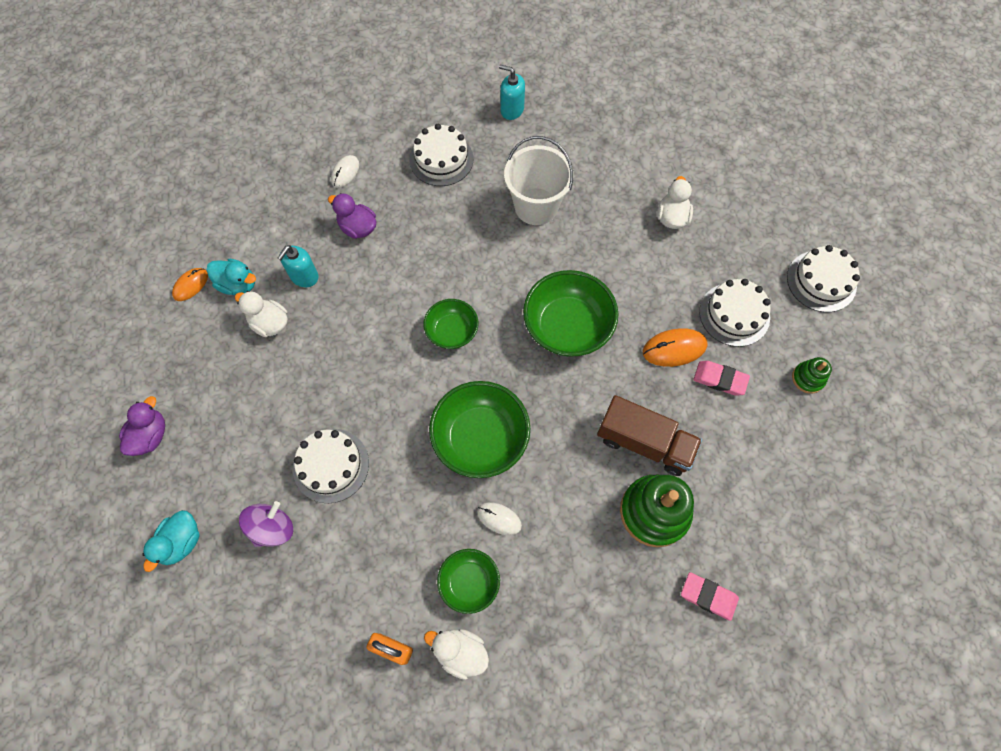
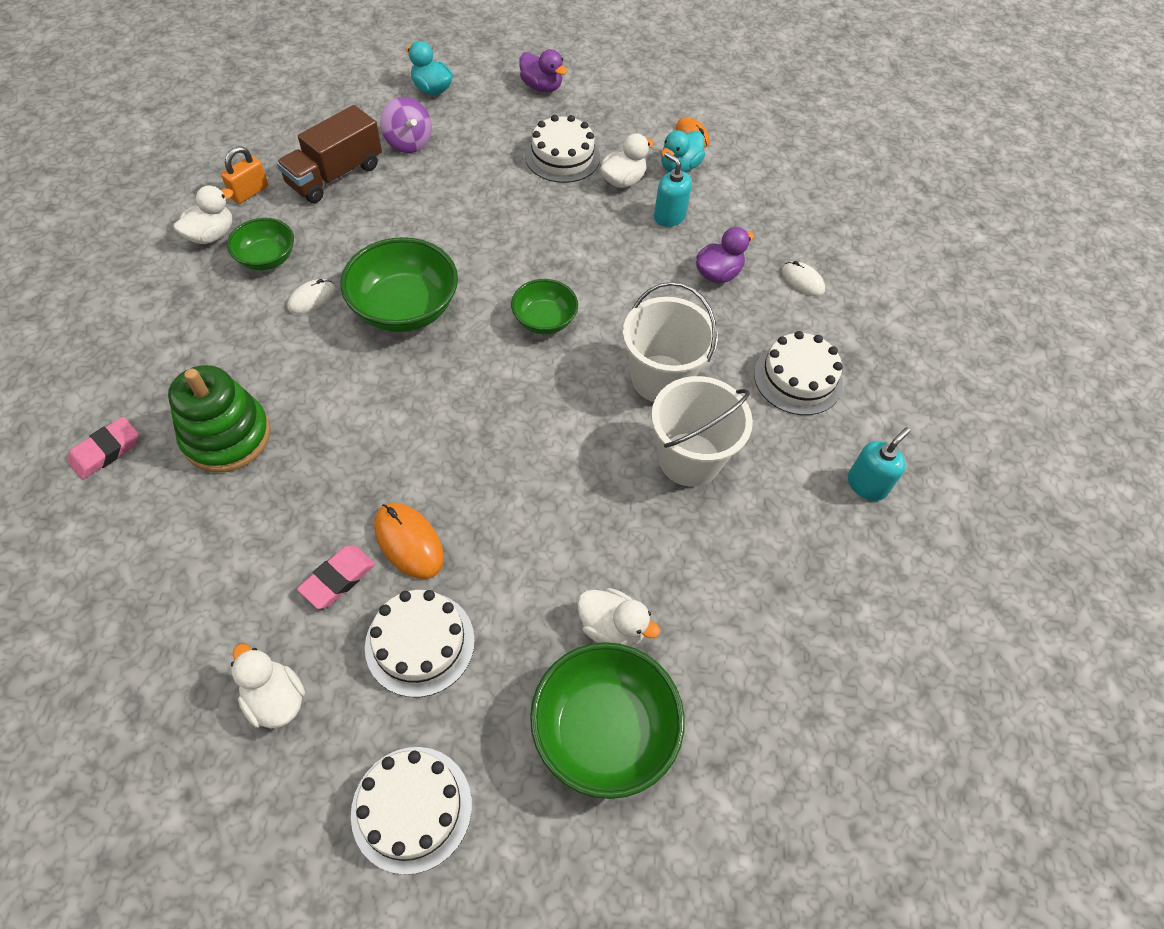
camera: 105 degrees right, 10 degrees down
white cake [293,429,369,503] -> white cake moved to [525,115,600,183]
green bowl [523,270,618,357] -> green bowl moved to [530,642,685,799]
brown truck [597,395,702,476] -> brown truck moved to [277,105,382,203]
orange mouse [643,328,708,367] -> orange mouse turned 45 degrees counterclockwise [374,503,444,579]
green stacking toy [792,357,832,394] -> white duck [231,643,305,728]
none -> white bucket [623,282,718,402]

